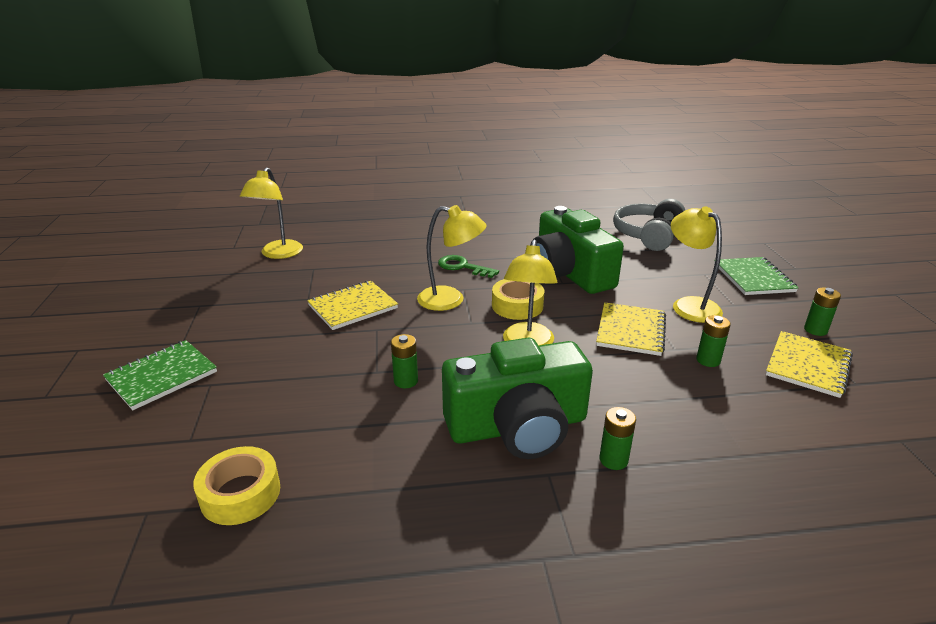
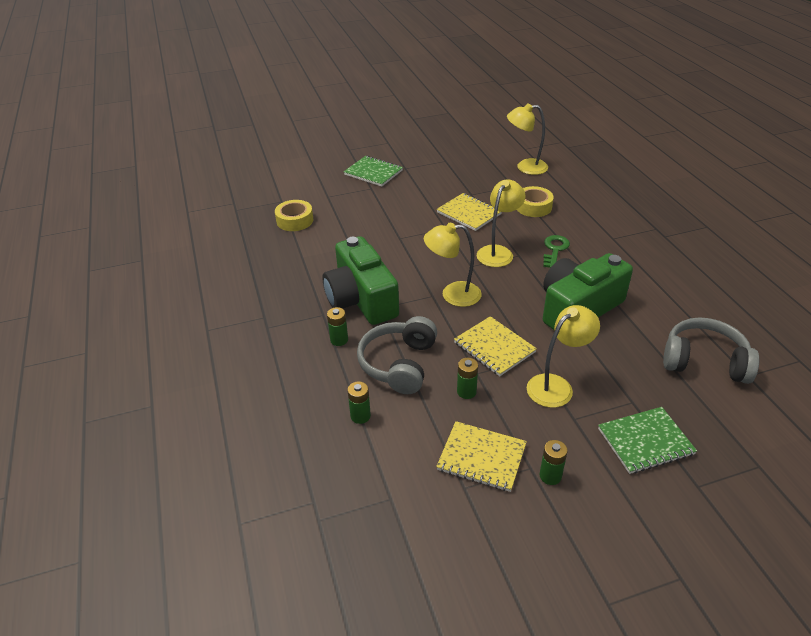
camera: 80 degrees right, 10 degrees up
green battery [391,334,418,388] -> green battery moved to [348,381,371,424]
yellow lamp [417,205,487,311] -> yellow lamp turned 150 degrees counterclockwise [477,180,526,267]
yellow tape [492,279,544,320] -> yellow tape moved to [517,186,554,217]
yellow notebook [596,302,666,356] -> yellow notebook turned 45 degrees clockwise [454,316,537,376]
none -> grey headphones [357,316,437,394]

